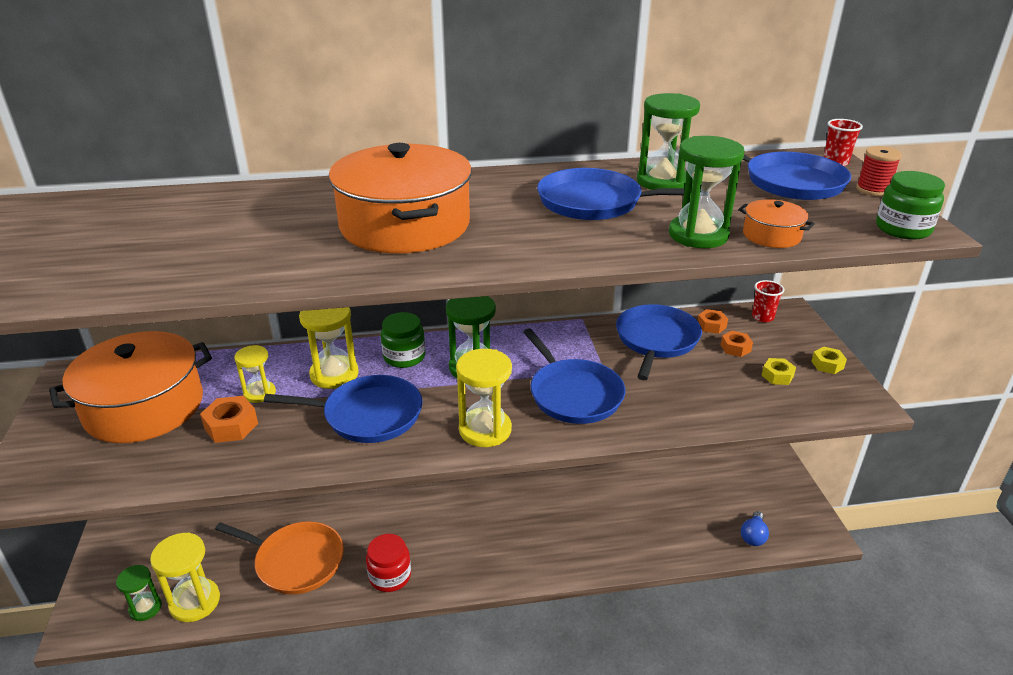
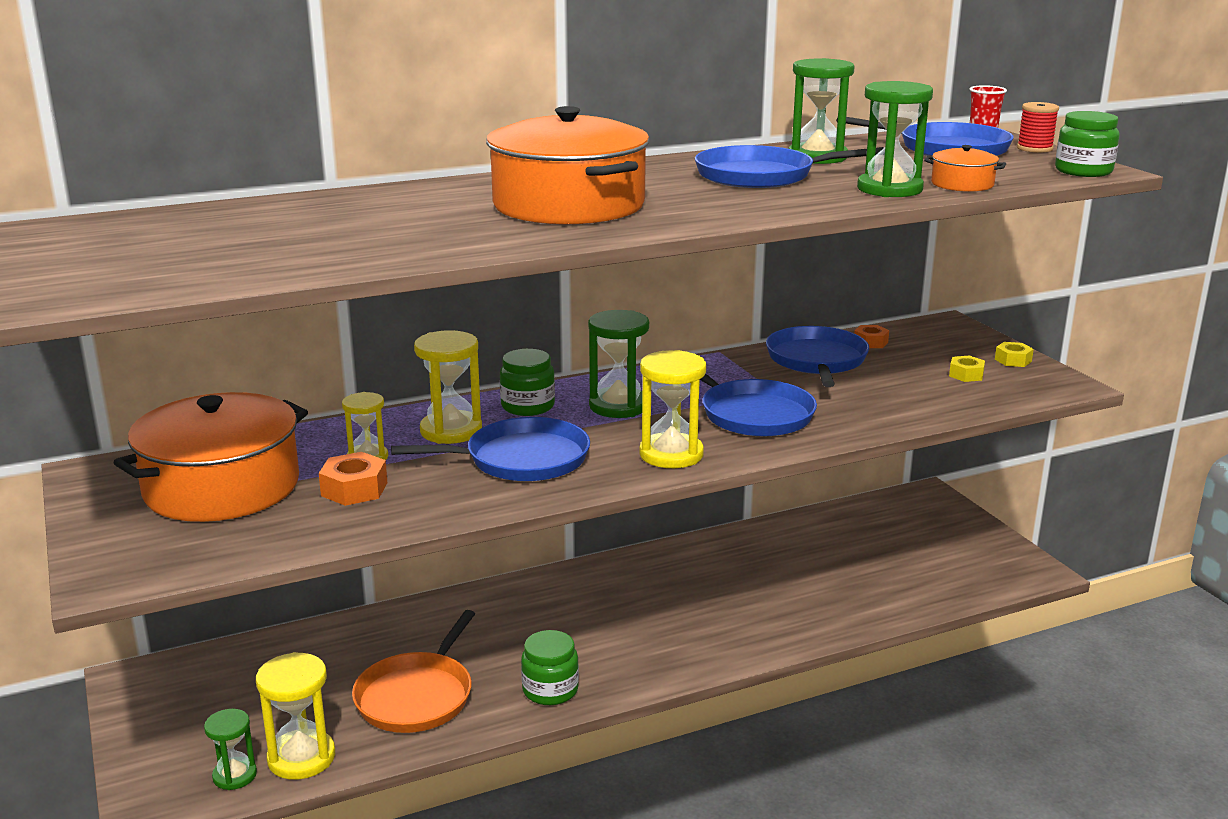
camera: 15 degrees left, 10 degrees down
orange pan [215,521,344,595] -> orange pan turned 105 degrees clockwise [352,610,475,733]
red jar [366,534,411,592] -> green jar [521,630,579,705]
orange nut [721,331,753,357] -> none
blue light bulb [741,511,769,546] -> none
red cup [752,280,784,322] -> none

